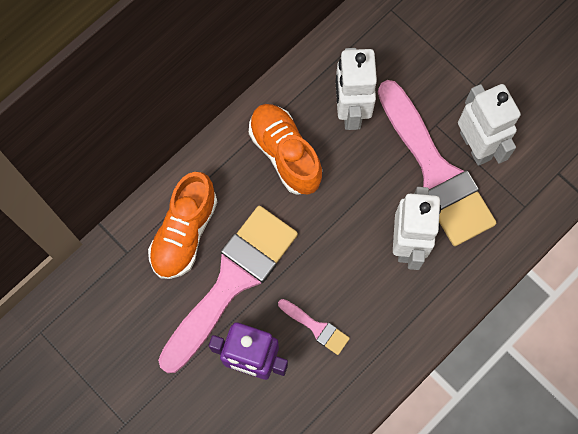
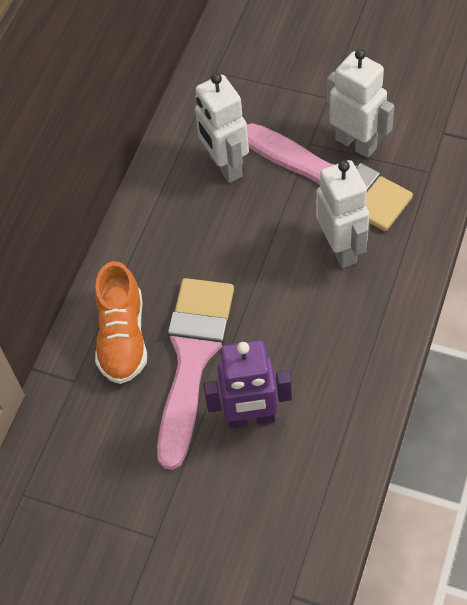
camera: 20 degrees left, 15 degrees down
orange shoe [249,104,322,195] -> none
pink brush [278,299,350,355] -> none

